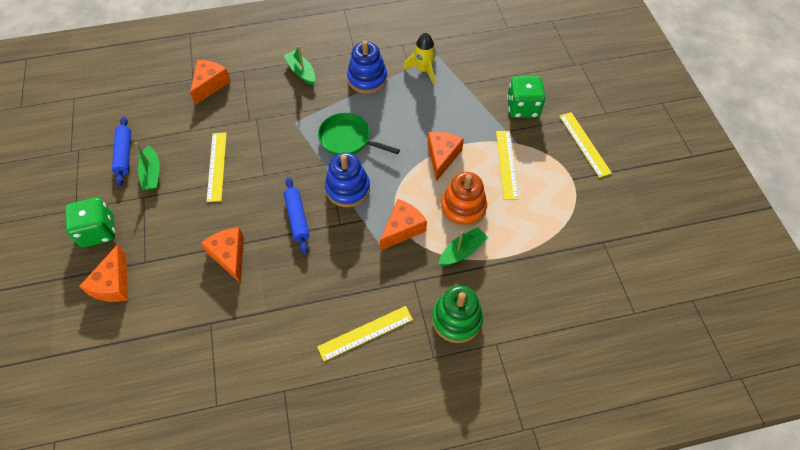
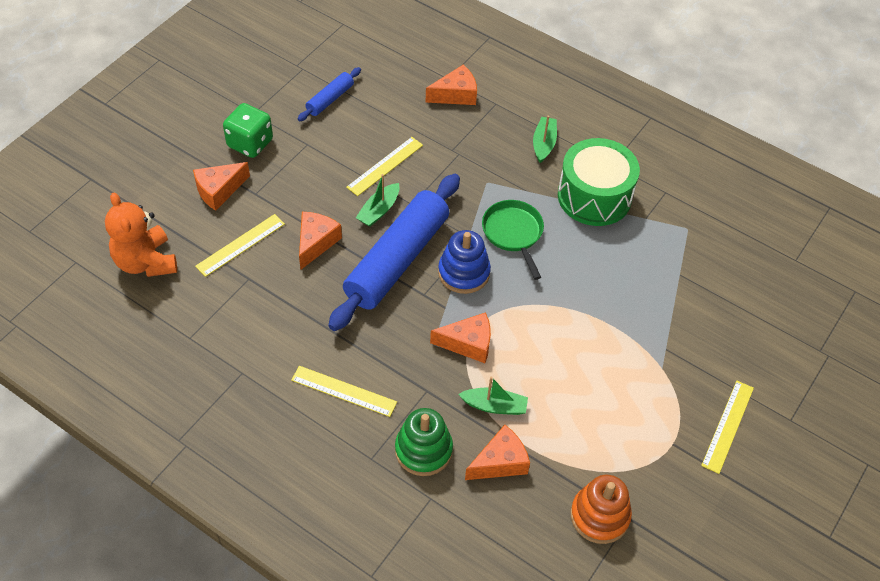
camera: 45 degrees right, 5 degrees down
green boat [135,142,160,190] -> green boat moved to [356,174,400,227]
blue rolling pin [284,177,310,254] -> blue rolling pin [328,174,460,331], size x2.19
blue stacking toy [347,41,387,94] -> green drum [558,138,640,226]
yellow rocket [403,33,436,84] -> none
orange cheese [427,132,464,182] -> orange cheese moved to [465,425,530,480]
orange stacking toy [441,172,487,227] -> orange stacking toy moved to [571,475,632,544]
yellow ruler [496,131,519,200] -> yellow ruler moved to [195,214,285,277]
green dice [507,76,546,118] -> none
none -> orange teddy bear [105,193,177,277]

